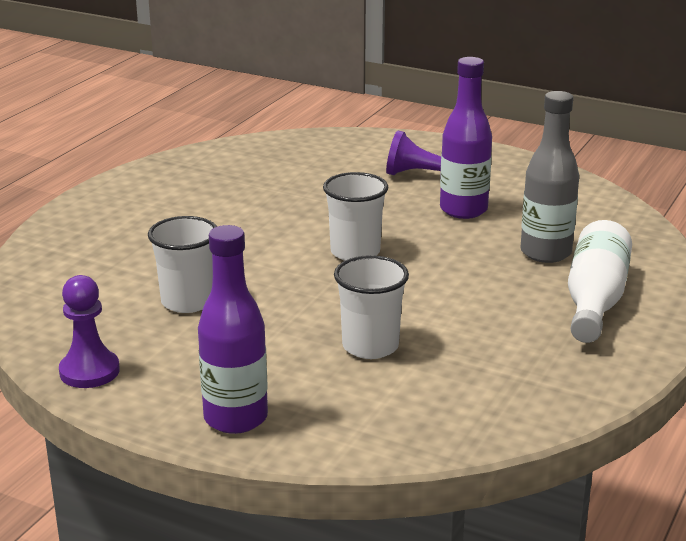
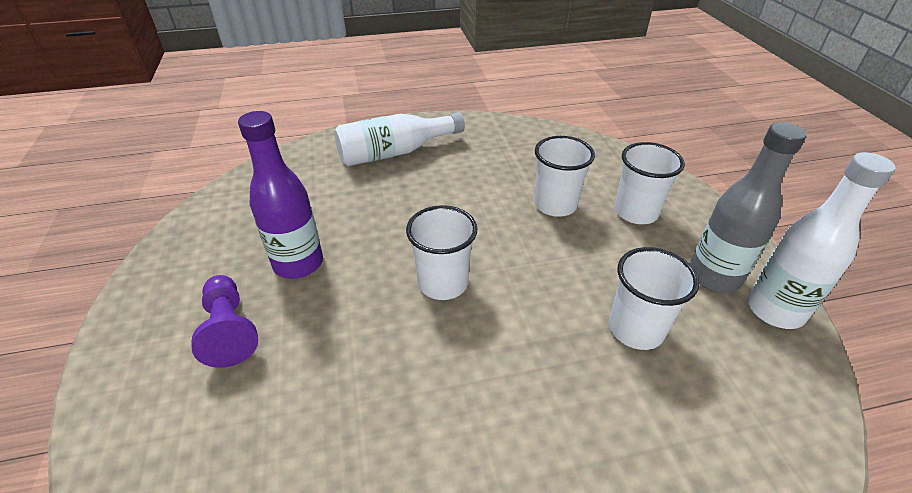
camera: 130 degrees left, 15 degrees up
purple pawn [59,275,120,388] -> white bottle [748,152,896,329]
purple bottle [198,225,268,434] -> none
grey bottle [520,91,579,263] -> grey bottle moved to [690,122,807,293]
none -> white cup [615,142,685,224]

